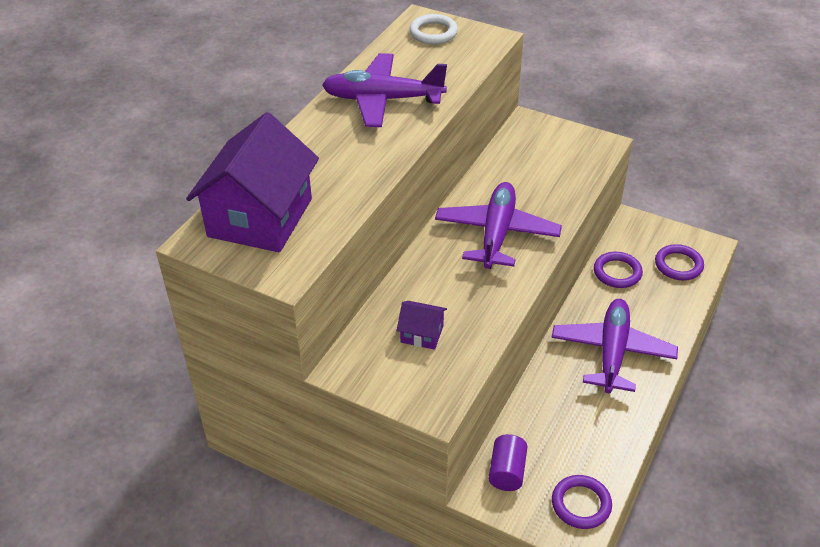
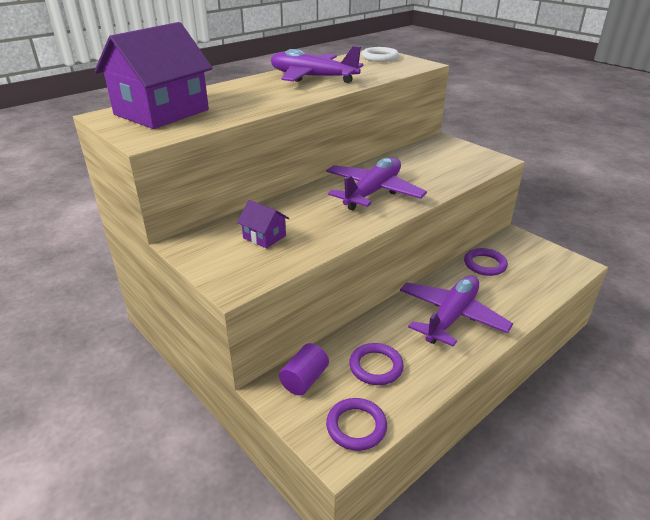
camera: 20 degrees right, 10 degrees down
purple ring [655,244,704,280] -> purple ring moved to [349,343,404,385]

